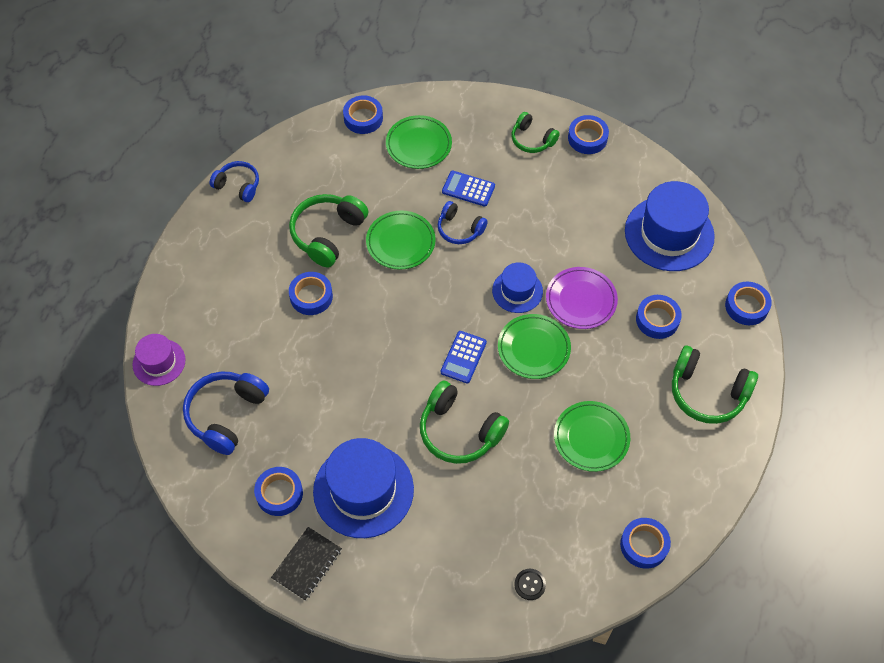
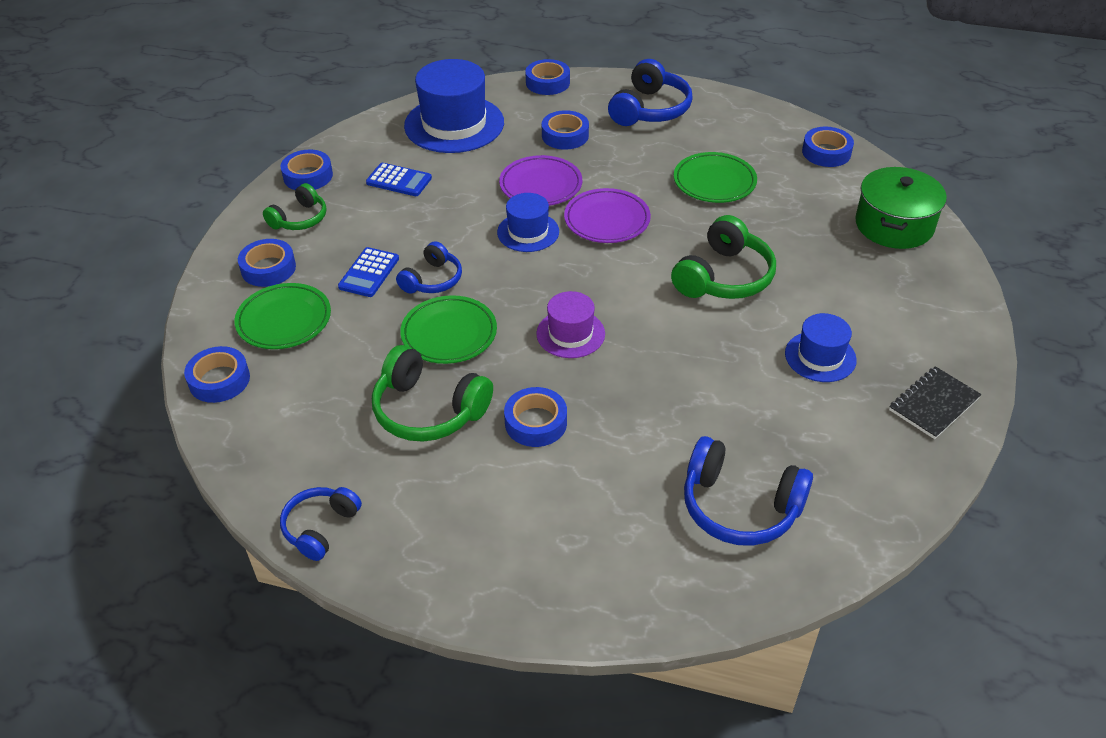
camera: 90 degrees left, 15 degrees down
purple hat [132,334,185,386] -> purple hat moved to [536,291,605,358]
blue tape [254,467,303,516] -> blue tape moved to [238,239,296,287]
black notebook [271,527,342,601] -> black notebook turned 75 degrees counterclockwise [889,366,982,439]
blue hat [313,438,414,538] -> blue hat [785,313,857,382], size x0.55
blue calculator [441,331,487,383] -> blue calculator moved to [366,163,432,196]
green plate [498,314,571,379] -> purple plate [564,188,651,243]
black button [514,569,546,600] -> green pot [855,167,947,249]
green headphones [672,346,758,424] -> blue headphones [608,59,693,126]

